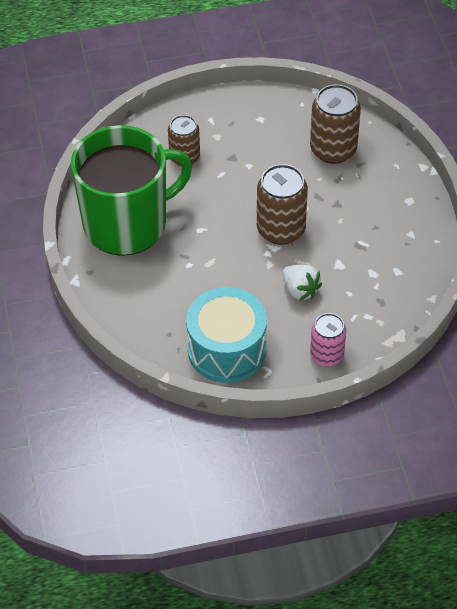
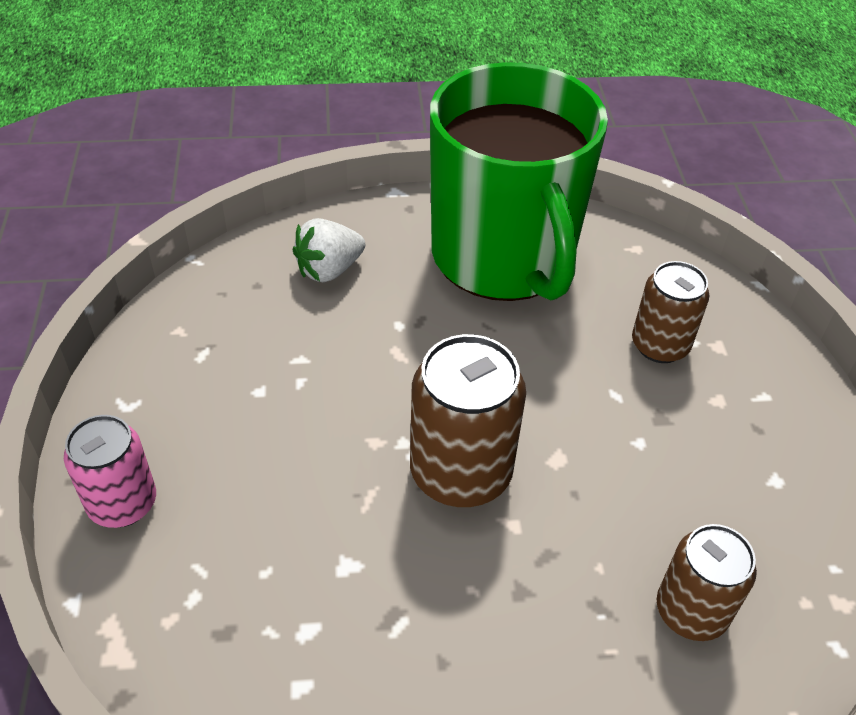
camera: 95 degrees right, 5 degrees down
turquoise drum [186,287,267,383] -> none
white strawberry [282,265,322,301] -> white strawberry moved to [293,218,365,282]
brown can [310,84,361,164] -> brown can [657,524,757,641], size x0.65

